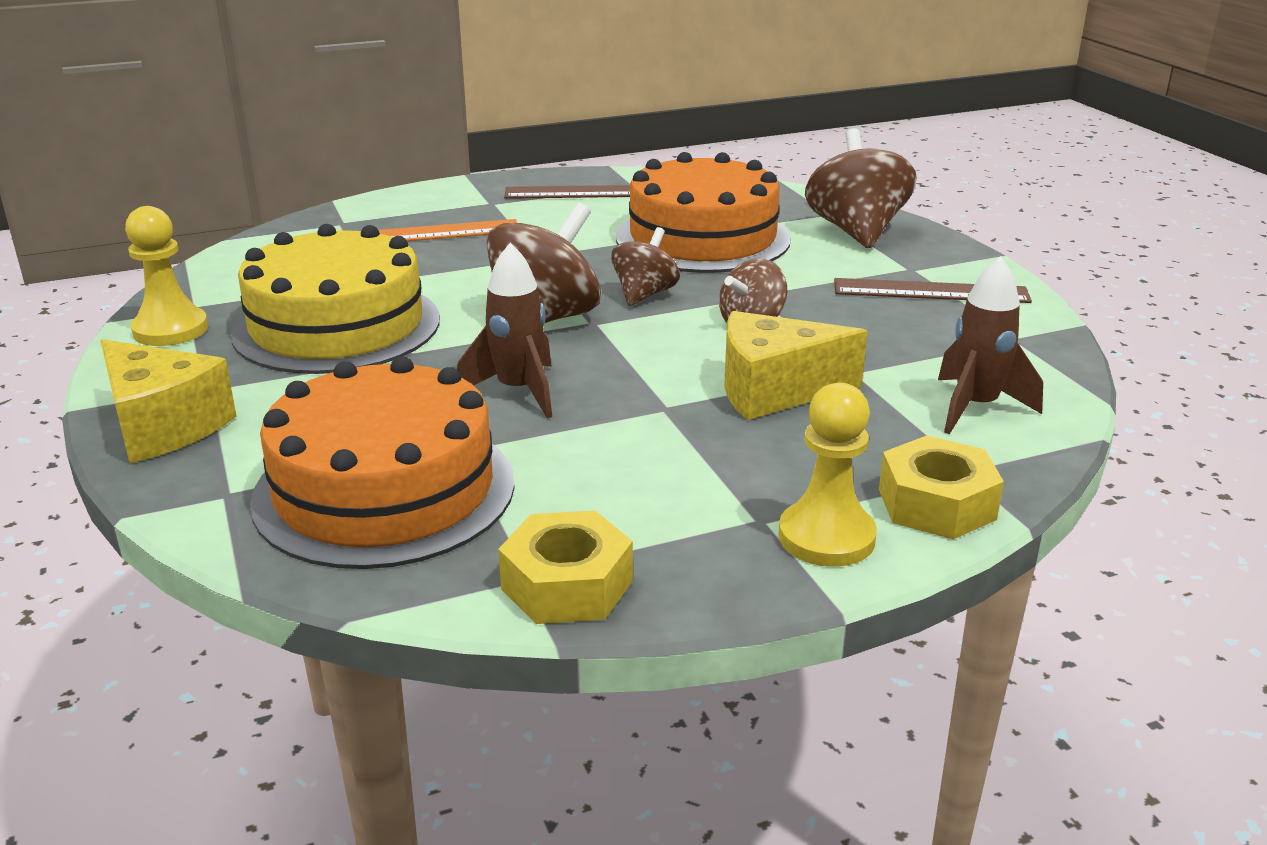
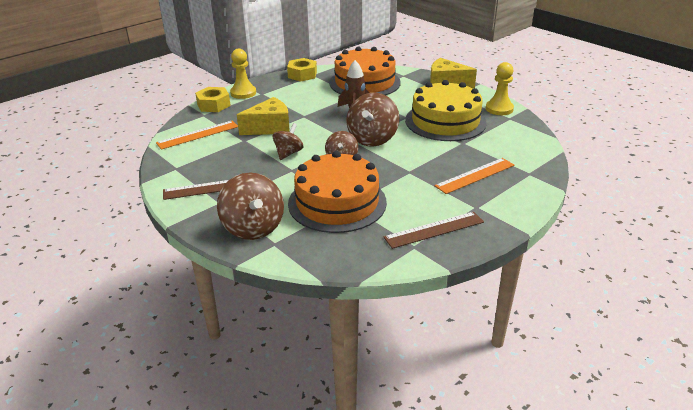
camera: 160 degrees right, 5 degrees up
brown rocket [938,256,1043,434] -> orange ruler [156,121,238,150]

